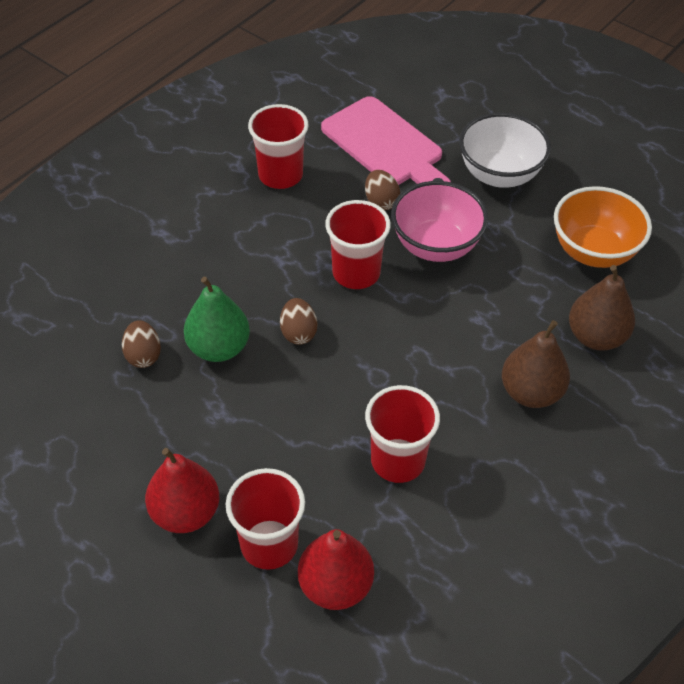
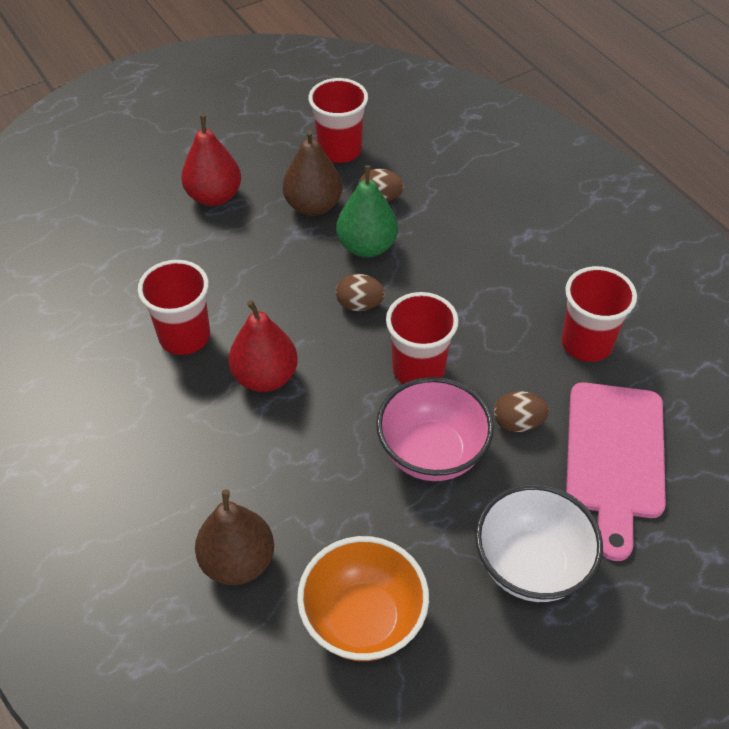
camera: 110 degrees right, 0 degrees up
red cup [226,468,305,570] -> red cup moved to [309,78,368,163]
red pear [298,529,374,610] -> red pear moved to [228,300,298,392]
pink cutting board [321,96,451,185] -> pink cutting board turned 60 degrees counterclockwise [566,382,666,561]
brown pear [502,320,570,408] -> brown pear moved to [283,130,342,216]

